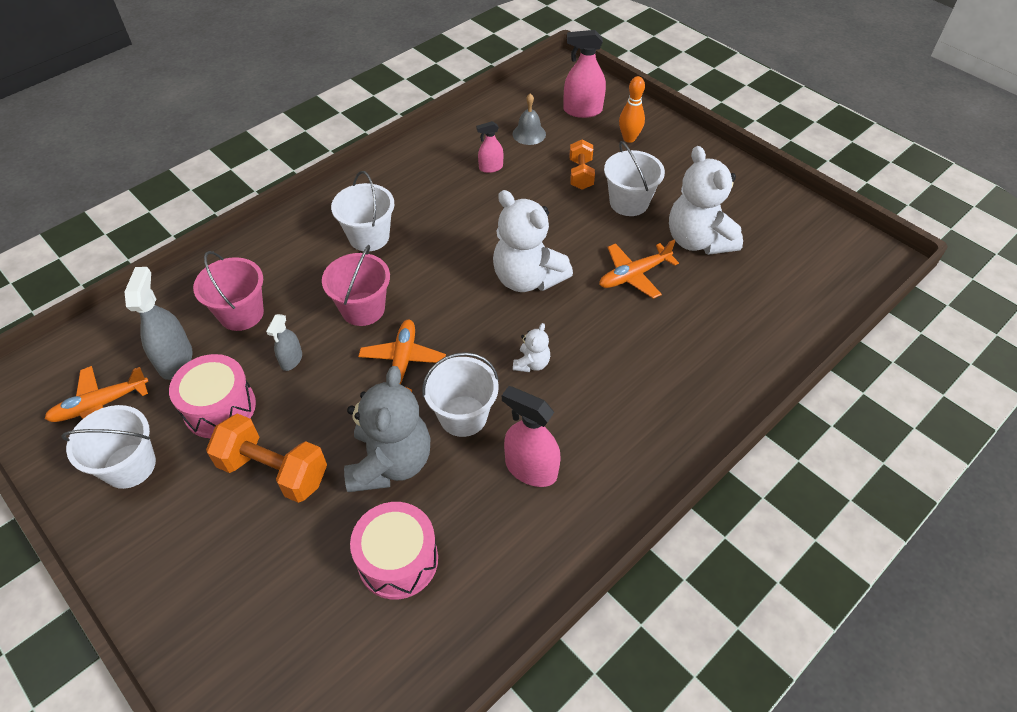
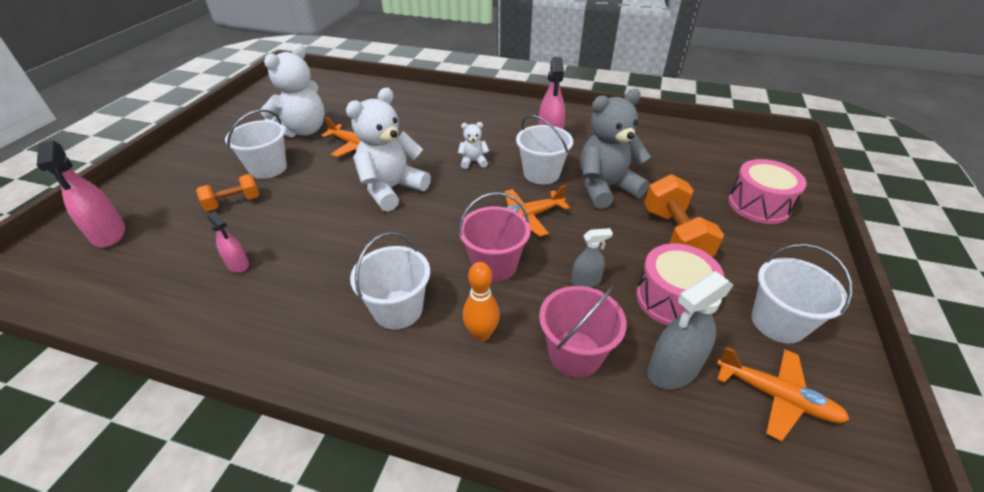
camera: 120 degrees left, 10 degrees down
pink drum [350,502,438,599] -> pink drum moved to [728,159,807,224]
white teddy bear [493,190,573,292] -> white teddy bear turned 150 degrees counterclockwise [346,88,431,211]
grey bell [512,93,546,145] -> none
orange bowling pin [619,76,645,143] -> orange bowling pin moved to [463,262,500,341]

